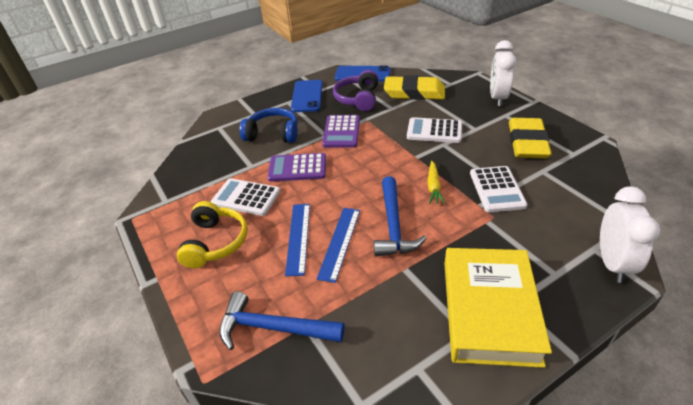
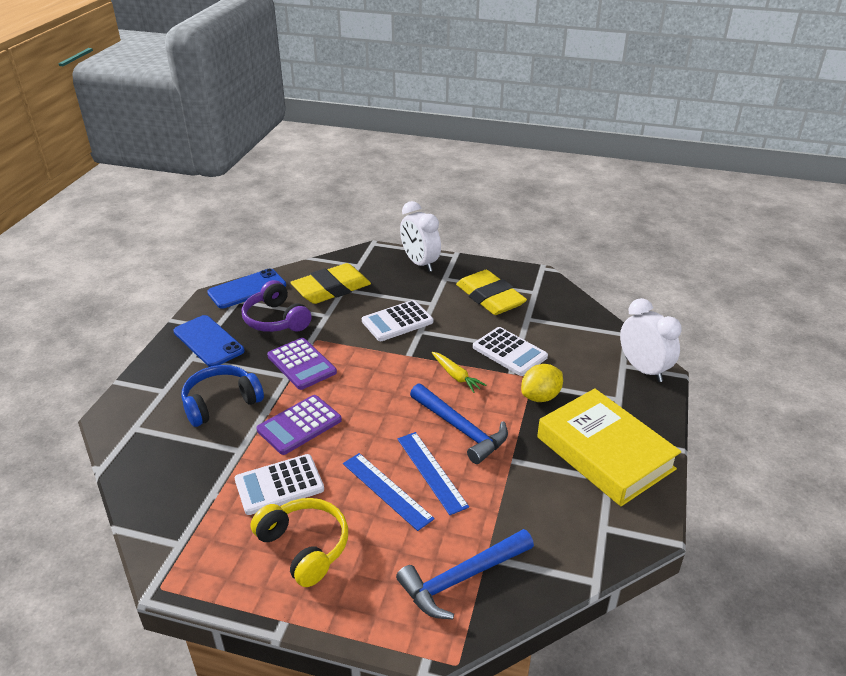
camera: 45 degrees left, 5 degrees down
none -> yellow lemon [521,364,563,402]

